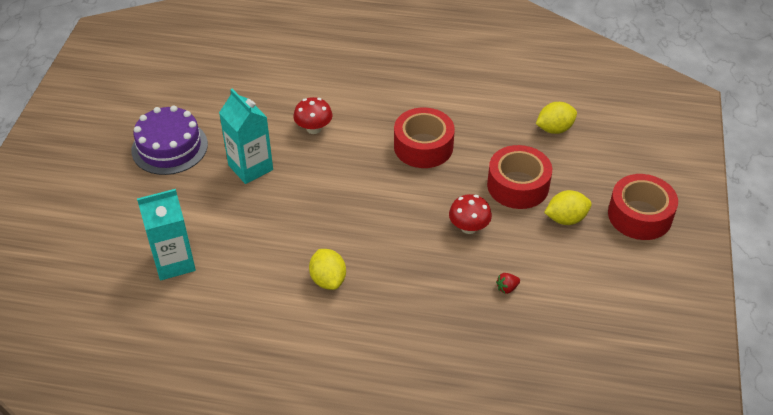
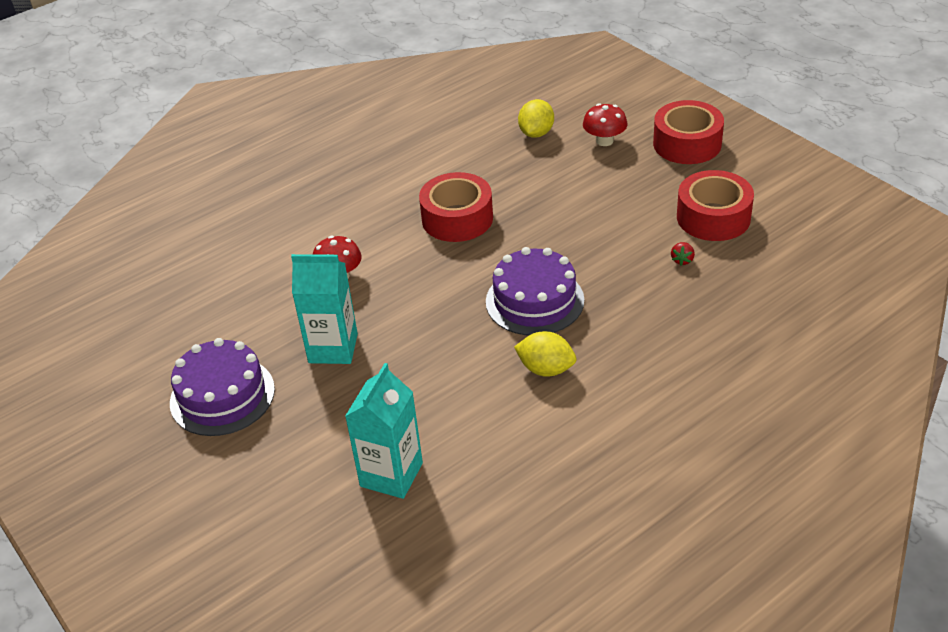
camera: 45 degrees left, 5 degrees down
red mushroom [449,194,492,234] -> red mushroom moved to [583,103,627,146]
red tape [487,145,552,209] -> red tape moved to [677,170,754,241]
yellow lemon [544,190,592,225] -> none
none -> purple cake [486,247,584,335]

